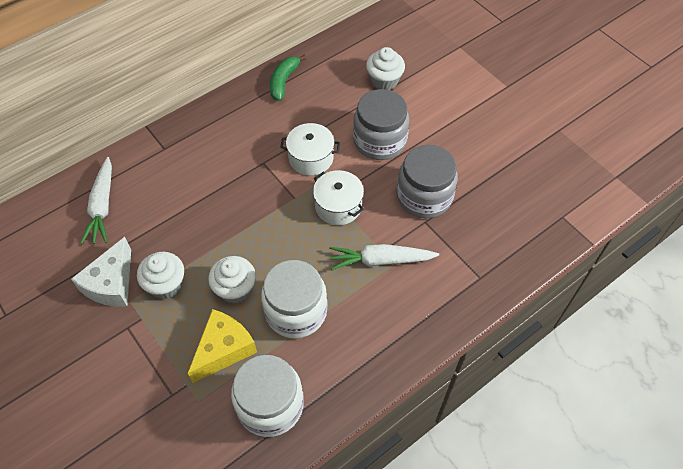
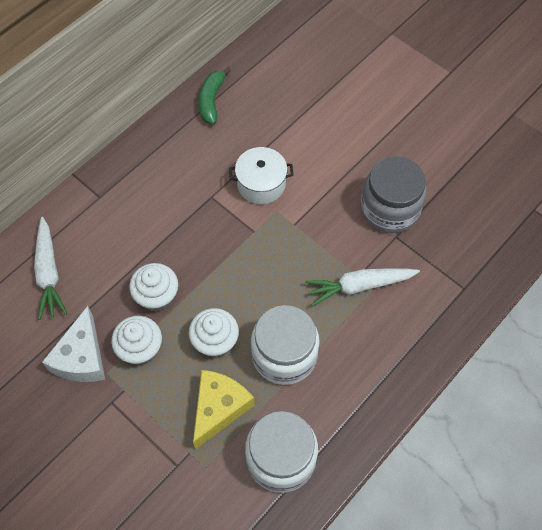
camera: 10 degrees left, 5 degrees up
white pot [313,170,364,225] -> none
grey jar [353,89,409,160] -> none
white cupcake [366,47,405,90] -> white cupcake moved to [129,263,178,312]

